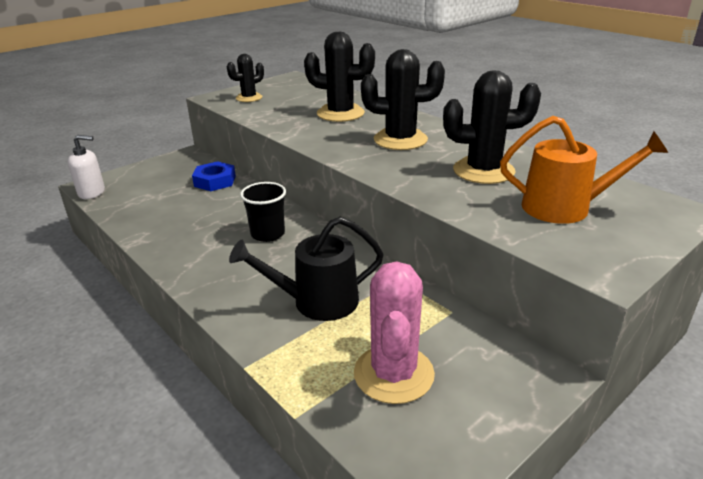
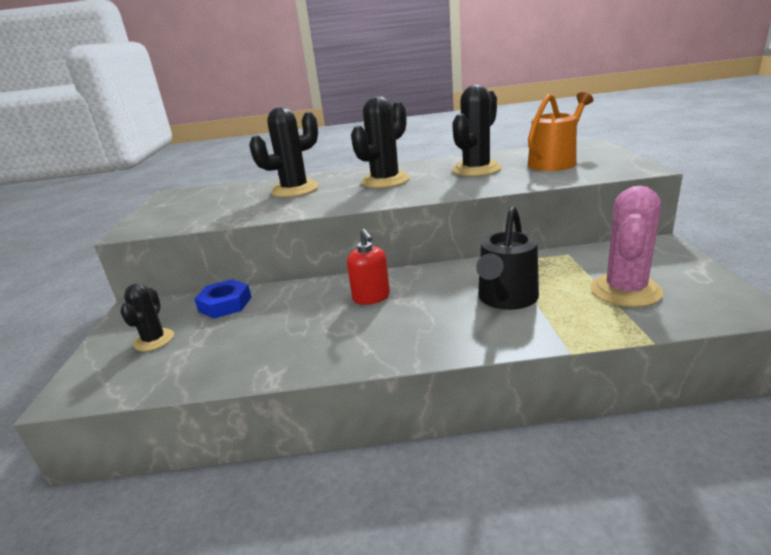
camera: 50 degrees left, 5 degrees down
white soap dispenser [68,135,105,199] -> none
black cactus [227,54,264,102] -> black cactus moved to [120,284,174,351]
black cup [240,182,286,242] -> red soap dispenser [347,229,390,305]
pink cactus [354,261,435,404] -> pink cactus turned 75 degrees clockwise [591,186,664,307]

